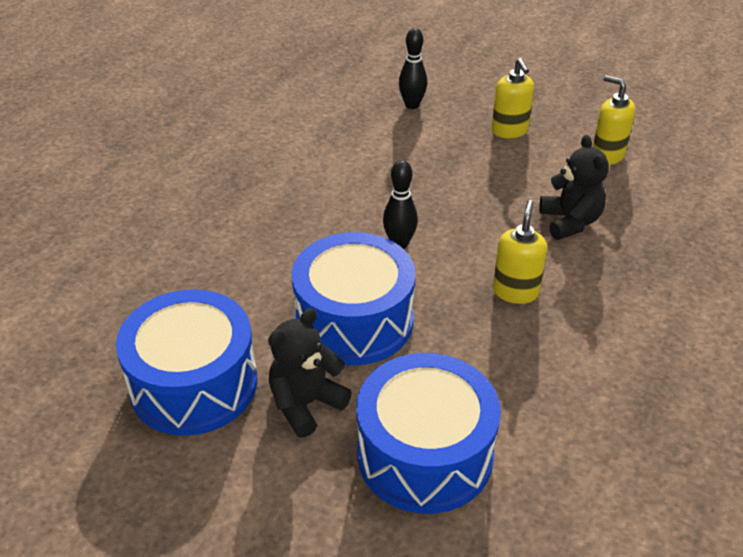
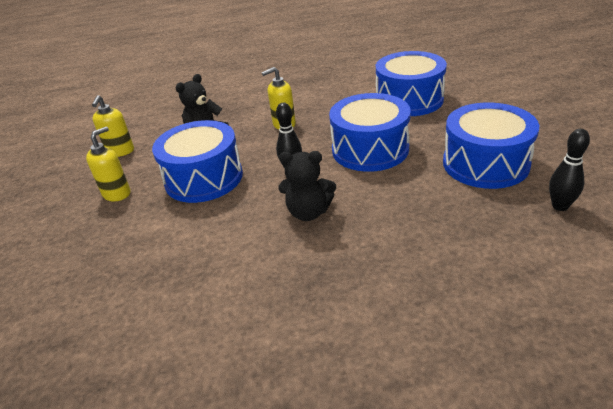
camera: 125 degrees left, 5 degrees down
black teddy bear [268,308,352,438] -> black teddy bear moved to [278,151,336,221]
black bowling pin [399,28,427,109] -> black bowling pin moved to [549,129,590,211]
none -> blue drum [152,120,243,203]

